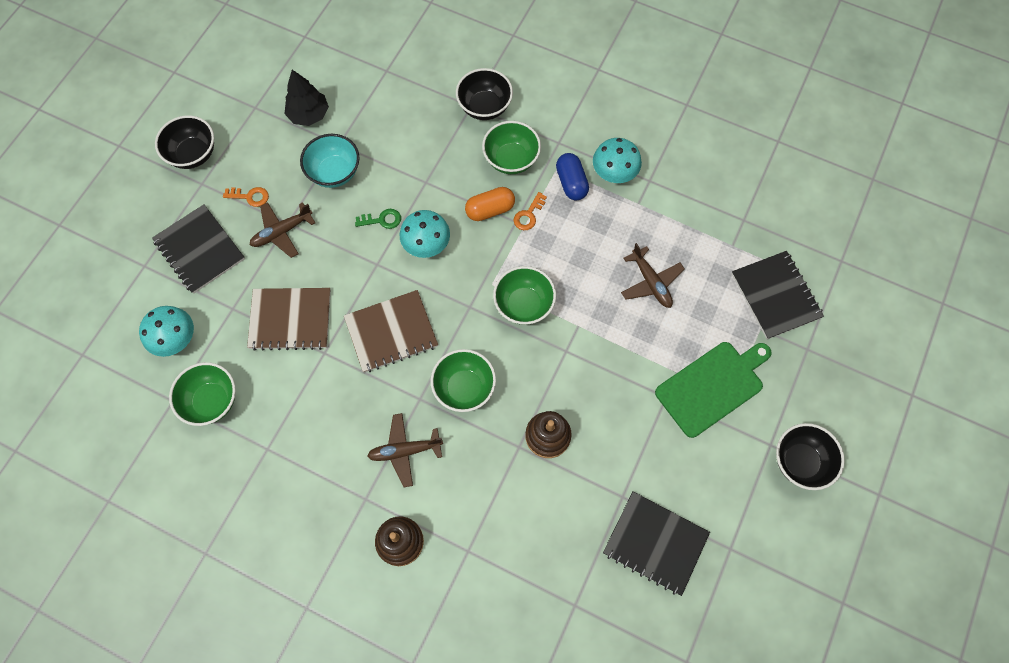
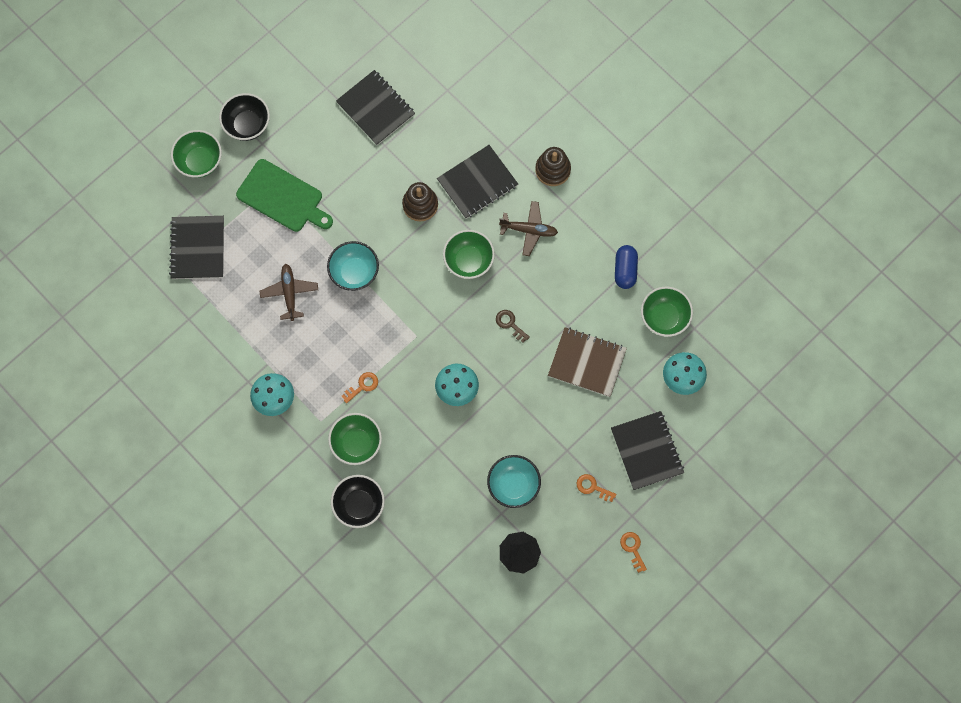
camera: 160 degrees left, 5 degrees up
black bowl [155,115,214,169] -> orange key [620,532,647,573]
brown plane [250,202,315,258] -> none
brown notebook [344,290,438,373] -> brown key [496,310,530,343]
green key [355,209,401,229] -> none
orange capsule [465,187,515,221] -> none
green bowl [493,266,556,325] -> green bowl moved to [171,130,222,178]
blue capsule [556,153,589,201] -> blue capsule moved to [615,245,638,289]
green cutting board [655,342,772,438] -> green cutting board turned 135 degrees counterclockwise [236,159,333,232]
none -> turquoise bowl [327,241,379,291]
none -> black notebook [437,145,518,219]

